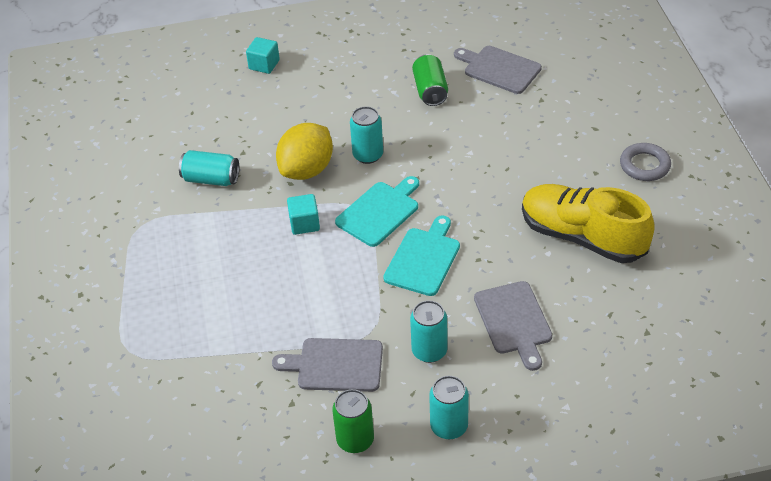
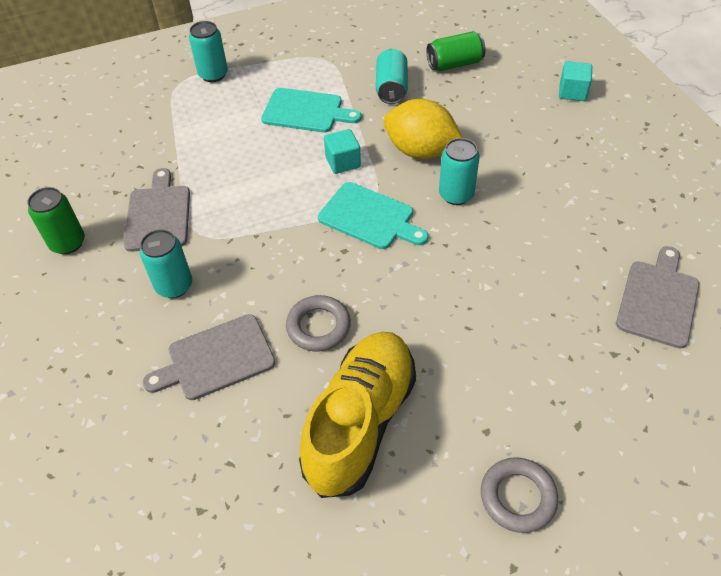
camera: 80 degrees right, 5 degrees up
turquoise cutting board [383,216,460,296] -> turquoise cutting board moved to [261,88,362,132]
green can [412,54,448,106] -> green can moved to [426,31,486,71]
turquoise can [429,376,469,439] -> turquoise can moved to [189,21,228,82]
none -> grey ring [286,295,351,351]

